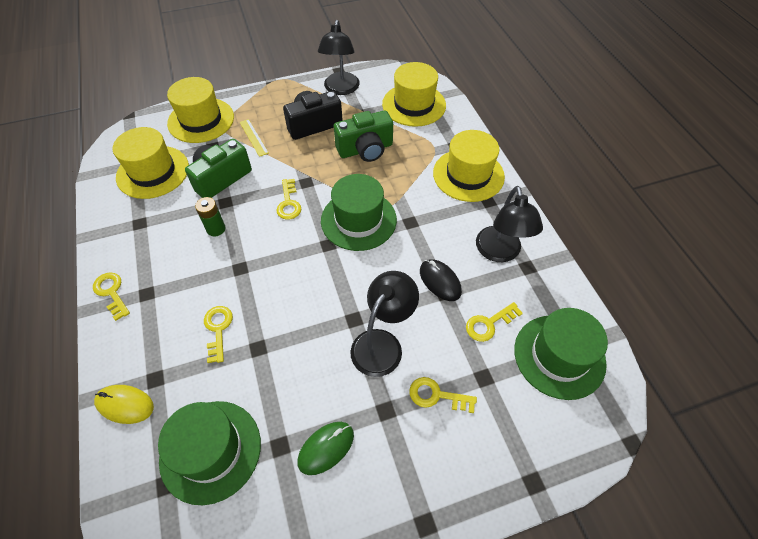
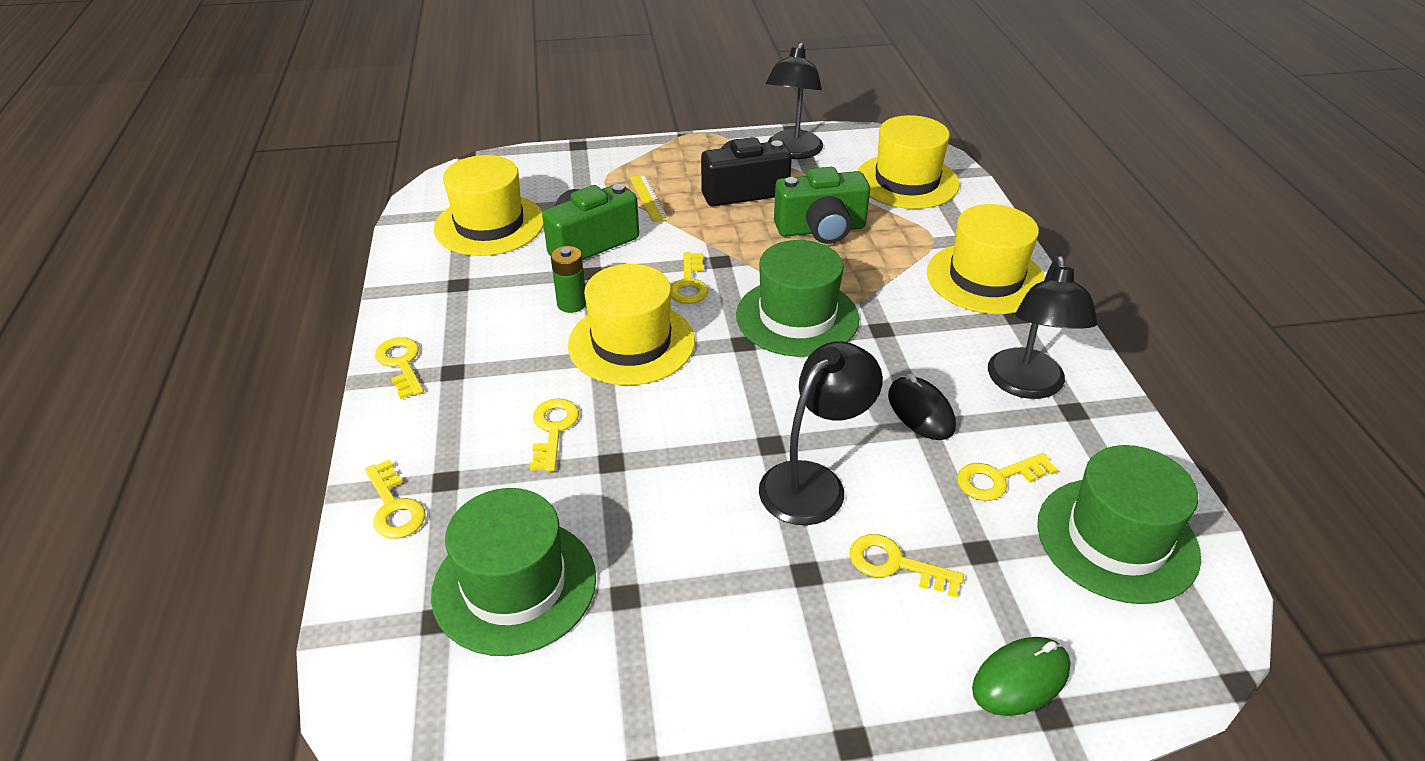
camera: 10 degrees right, 15 degrees down
yellow mouse [94,385,154,424] -> yellow key [365,459,426,539]
yellow hat [167,77,234,143] -> yellow hat moved to [568,264,695,385]
green mouse [297,422,354,475] -> green mouse moved to [972,637,1071,716]

